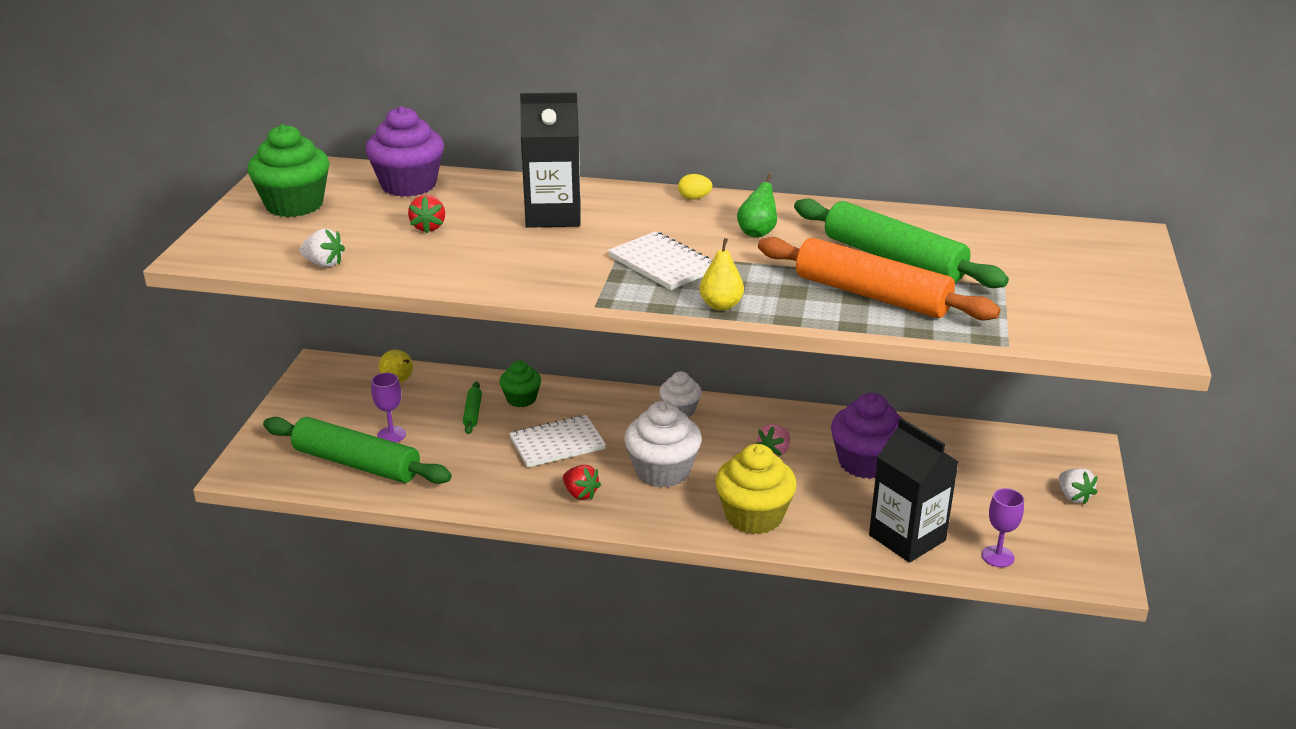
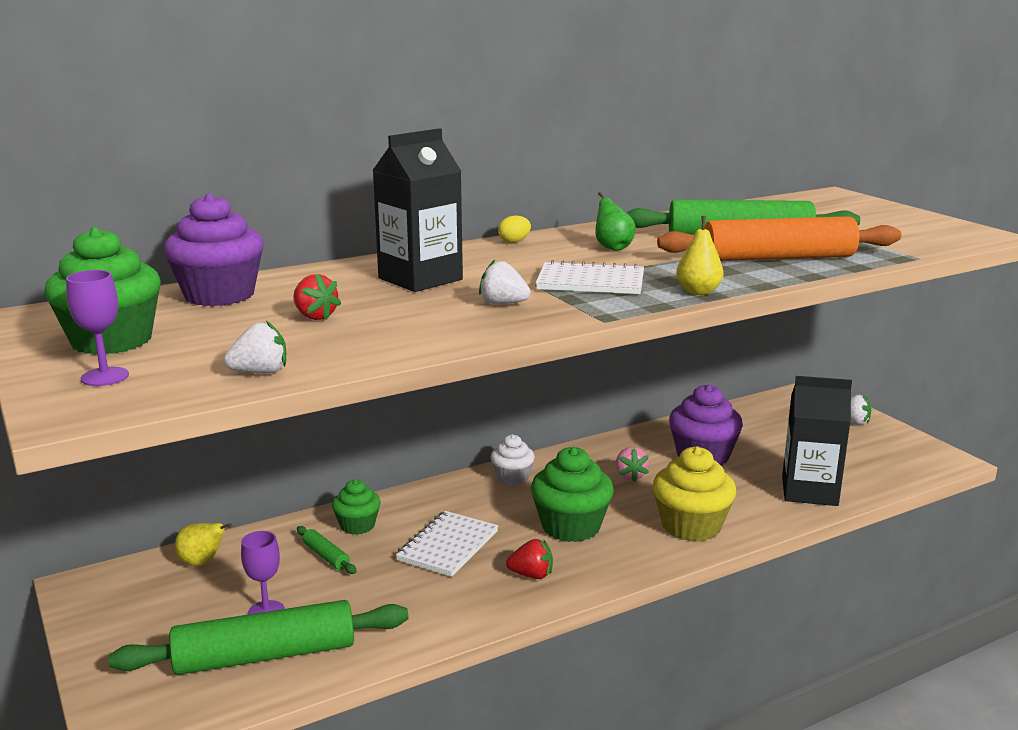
camera: 40 degrees left, 10 degrees down
white cupcake [625,401,702,488] -> green cupcake [531,447,614,542]
purple goblet [981,488,1024,567] -> purple goblet moved to [66,270,129,386]
none -> white strawberry [479,260,531,304]

